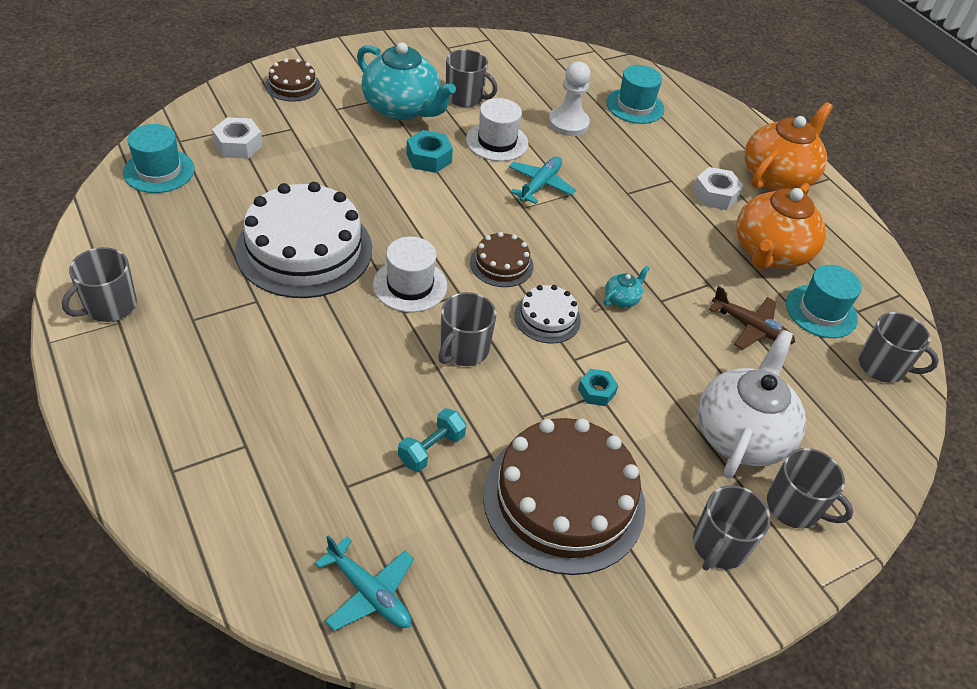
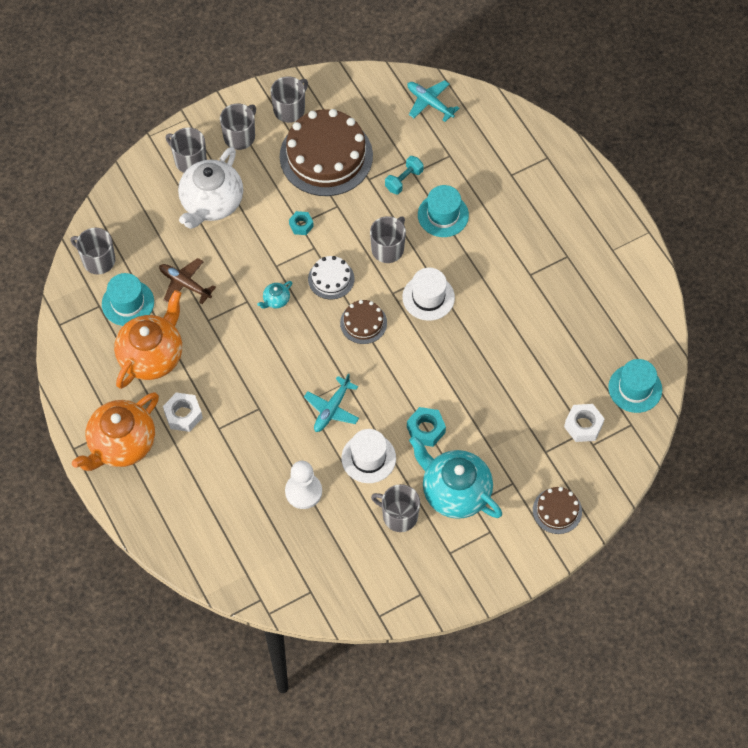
camera: 175 degrees left, 15 degrees up
grey mug [62,247,137,322] -> grey mug moved to [271,76,308,123]
white cake [235,182,372,298] -> none
turquoise hat [606,65,664,124] -> turquoise hat moved to [418,185,469,237]

